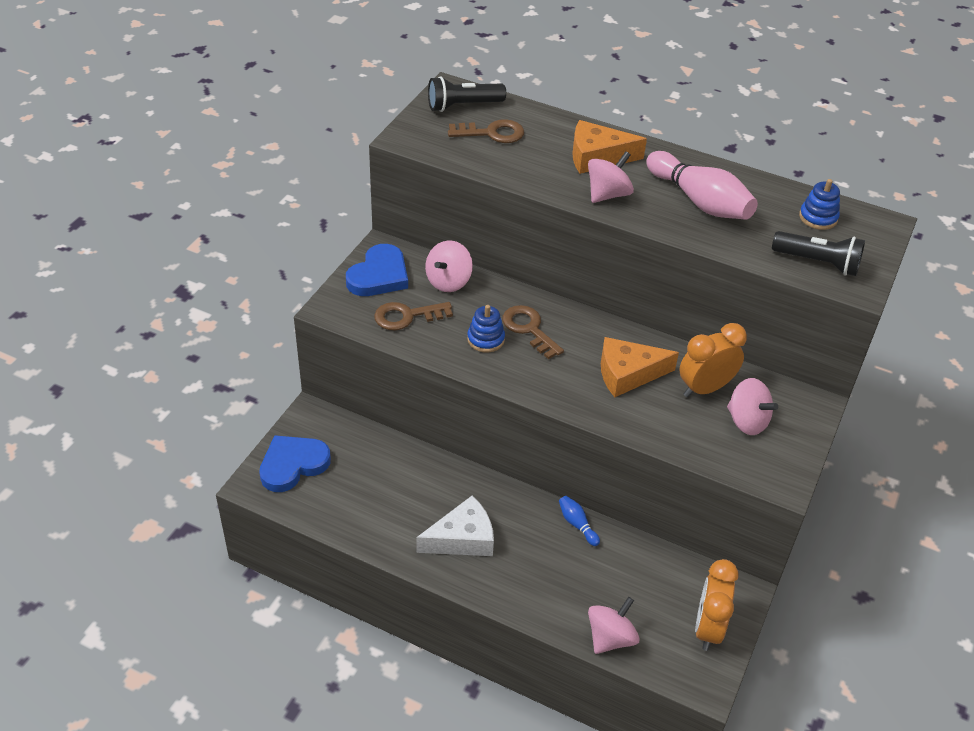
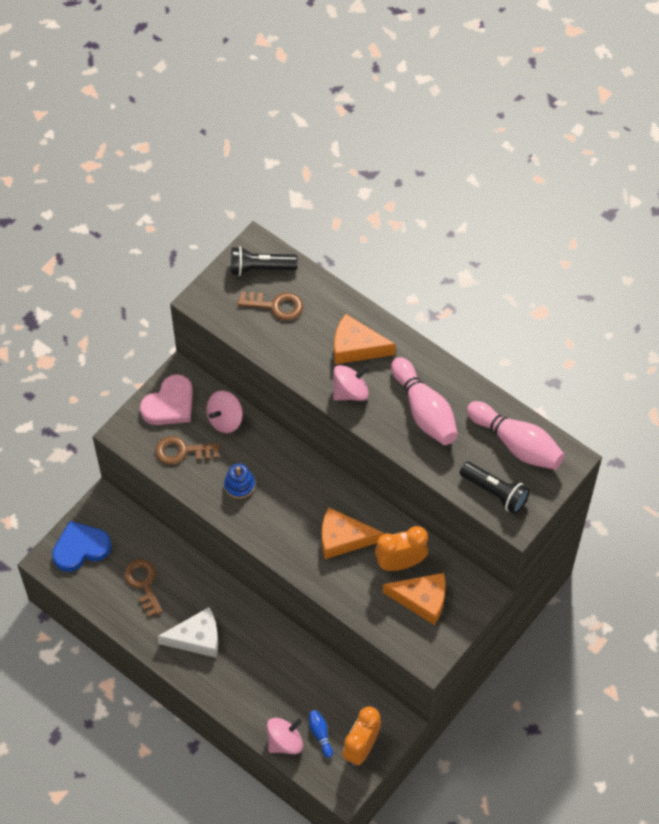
camera: 15 degrees right, 15 degrees up
blue heart [346,244,408,296] -> pink heart [140,374,193,425]
brown key [502,305,564,359] -> brown key moved to [124,559,163,617]
blue bowling pin [559,496,600,546] -> blue bowling pin moved to [309,710,333,758]
pink spinning top [727,378,778,435] -> orange cheese [383,573,445,625]
blue stacking toy [799,179,840,230] -> pink bowling pin [467,401,565,470]

